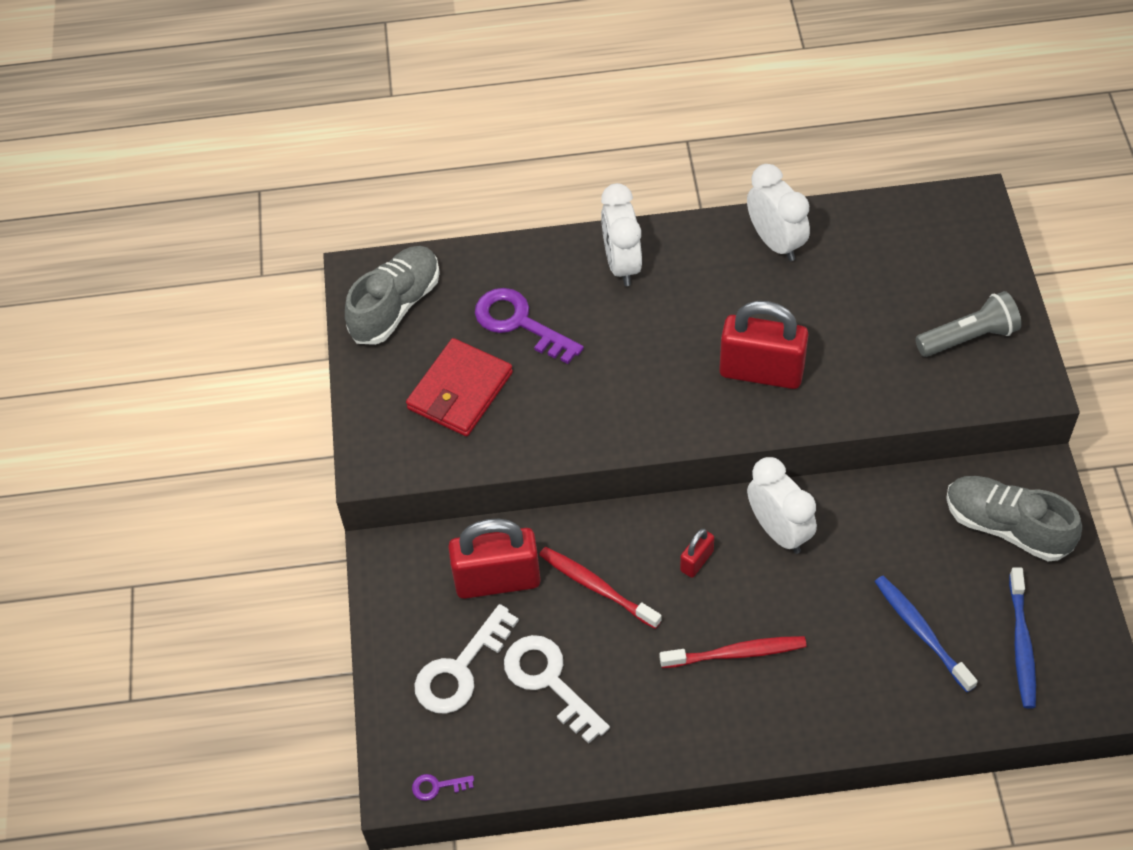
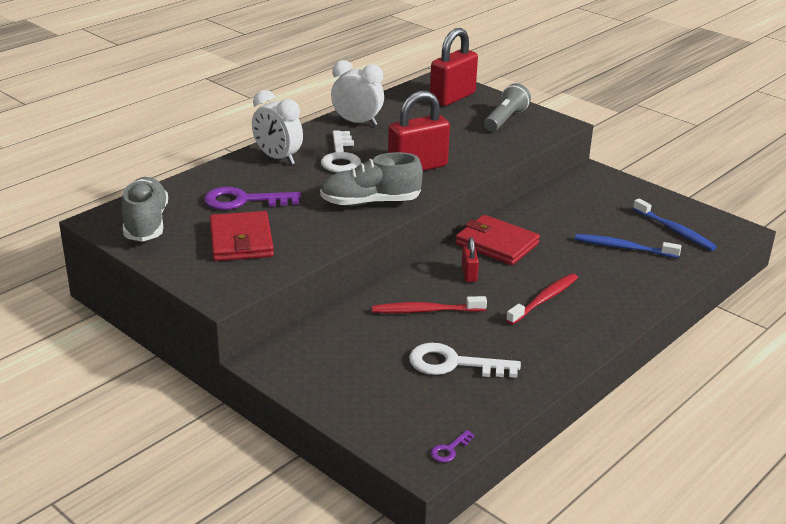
camera: 45 degrees left, 25 degrees down
white key [414,604,519,714] -> white key moved to [321,130,361,173]
red padlock [448,519,541,599] -> red padlock moved to [430,28,478,106]
white clock [747,457,817,554] -> red wallet [455,215,540,265]
grey shoe [946,476,1082,561] -> grey shoe moved to [320,152,423,206]

